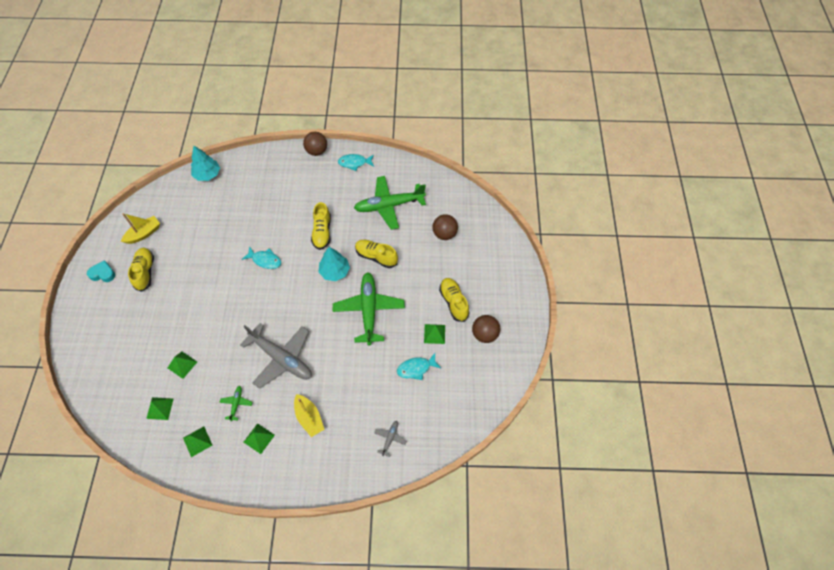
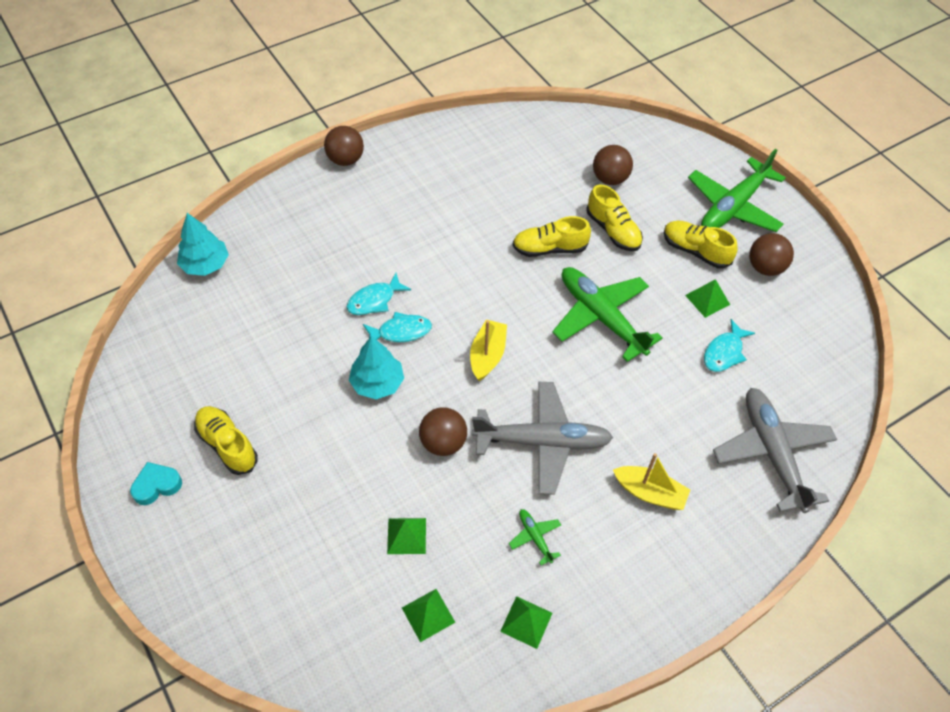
camera: 35 degrees left, 5 degrees down
yellow boat [121,213,160,244] -> yellow boat moved to [470,320,507,381]
green pyramid [244,423,275,454] -> none
yellow shoe [311,202,331,250] -> yellow shoe moved to [586,184,643,251]
turquoise tree [318,247,350,281] -> turquoise tree moved to [349,336,404,399]
turquoise fish [338,154,374,171] -> turquoise fish moved to [346,273,411,315]
green plane [354,176,426,230] -> green plane moved to [688,149,786,232]
grey plane [374,421,407,457] -> grey plane [713,388,837,513], size x2.36
none -> brown ball [419,407,467,456]

